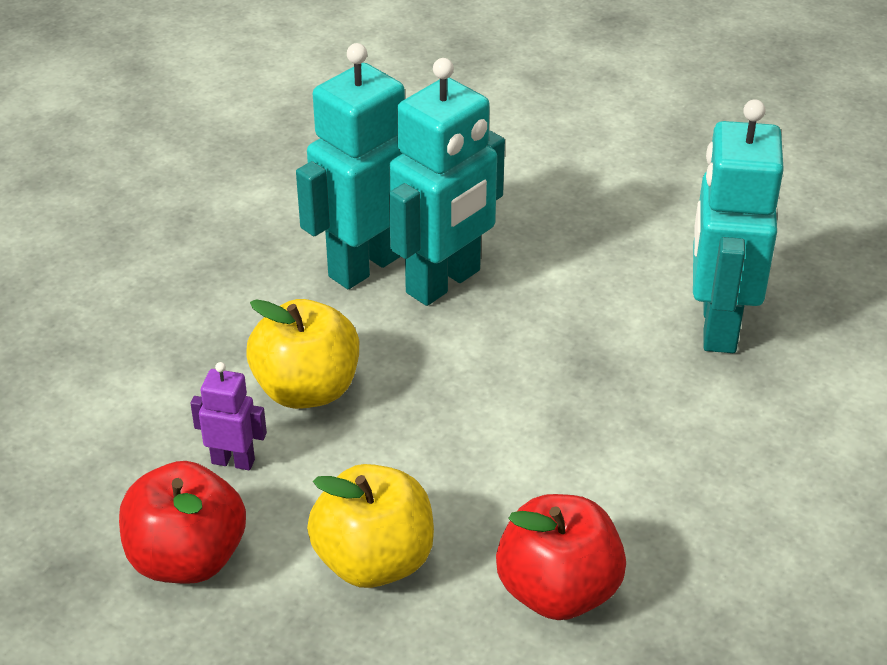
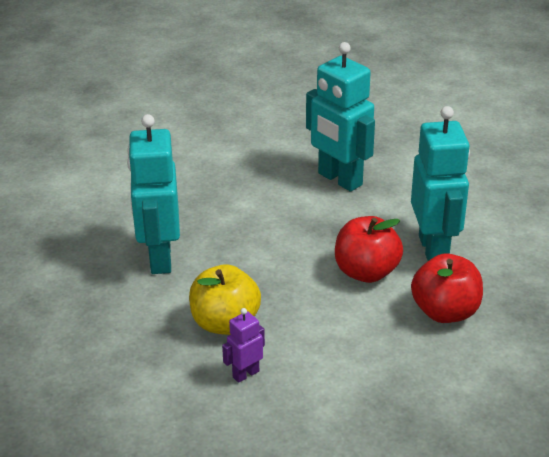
camera: 50 degrees left, 5 degrees down
red apple [119,461,246,584] -> red apple moved to [335,216,403,283]
yellow apple [307,464,434,588] -> none
turquoise robot [389,58,505,306] -> turquoise robot moved to [411,106,470,261]

